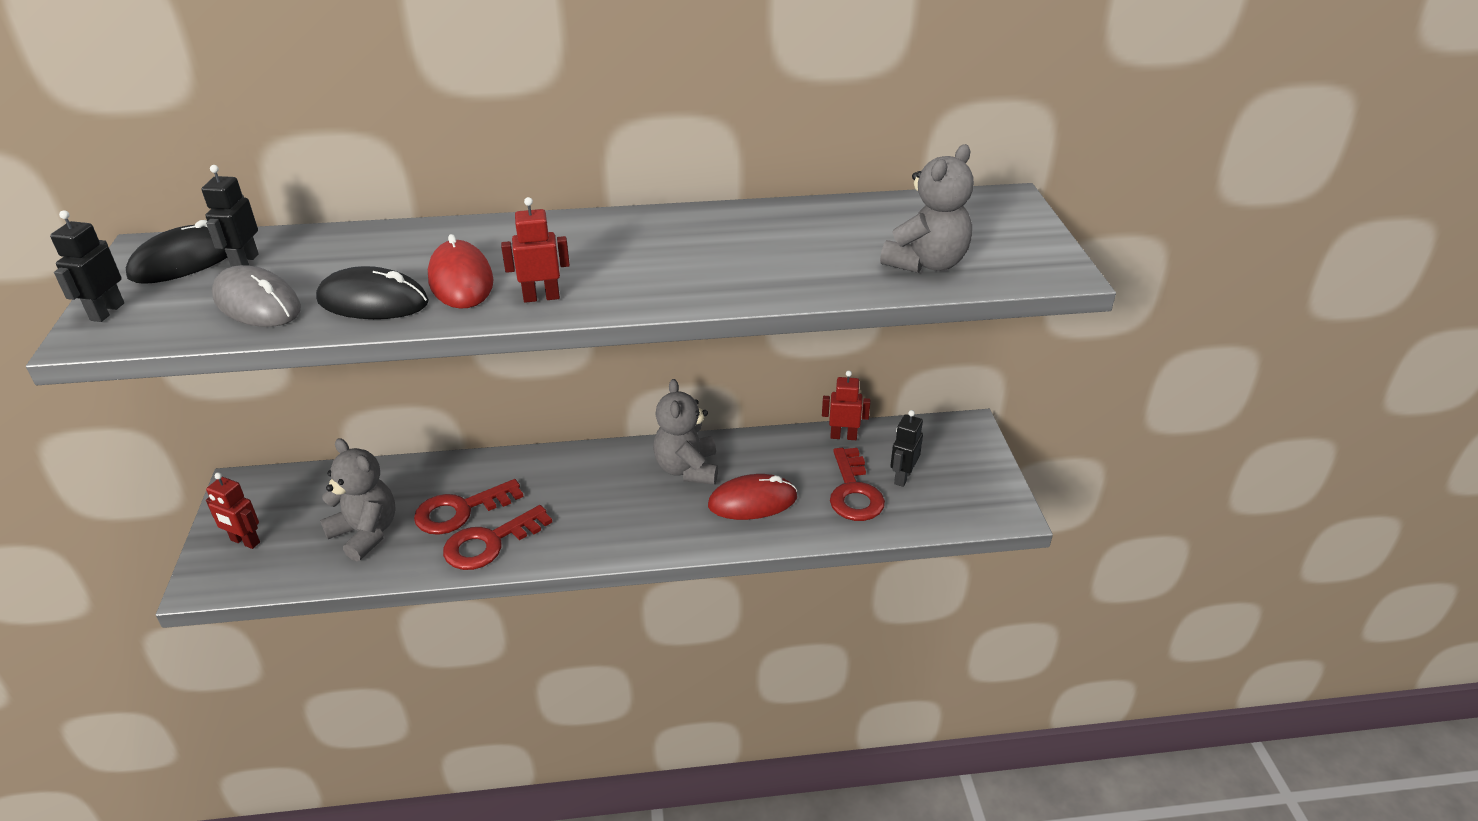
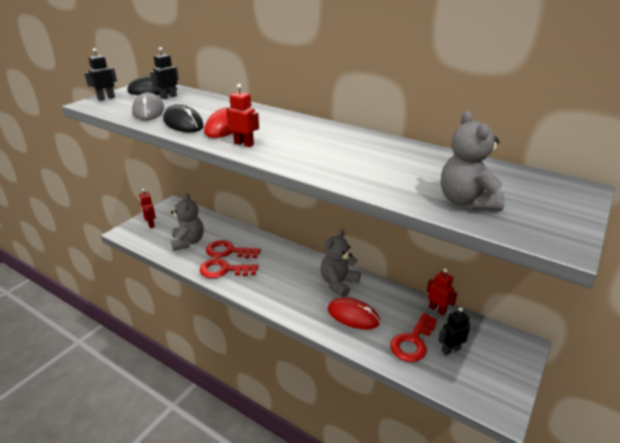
camera: 40 degrees right, 5 degrees down
grey teddy bear [880,144,974,273] -> grey teddy bear turned 90 degrees clockwise [441,111,505,211]

